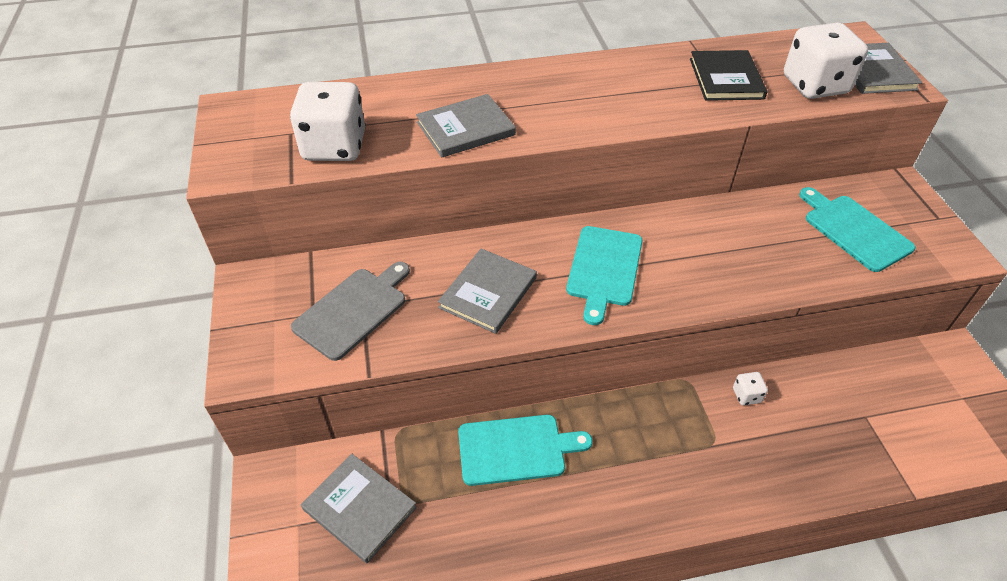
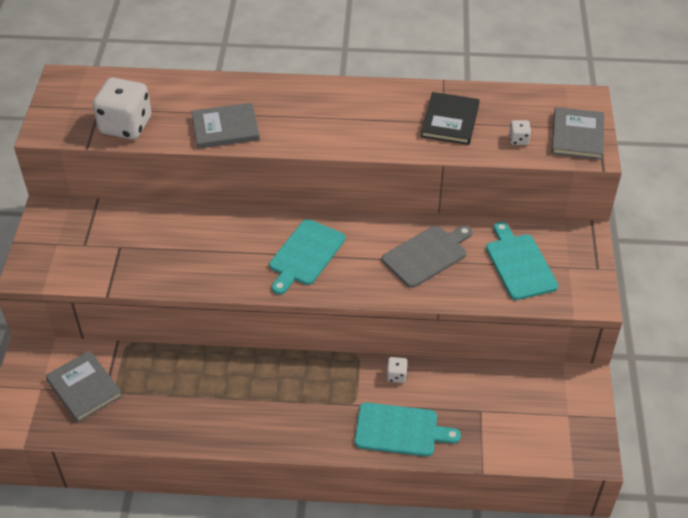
camera: 15 degrees right, 0 degrees up
grey cutting board [291,262,410,361] -> grey cutting board moved to [382,226,473,288]
grey book [438,249,537,334] -> none
turquoise cutting board [458,415,592,486] -> turquoise cutting board moved to [355,402,461,456]
white dice [784,23,868,99] -> white dice [509,120,531,145], size x0.43

